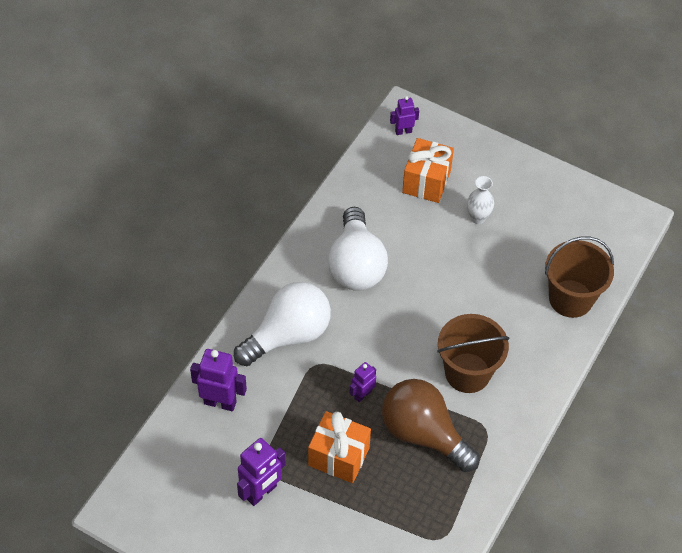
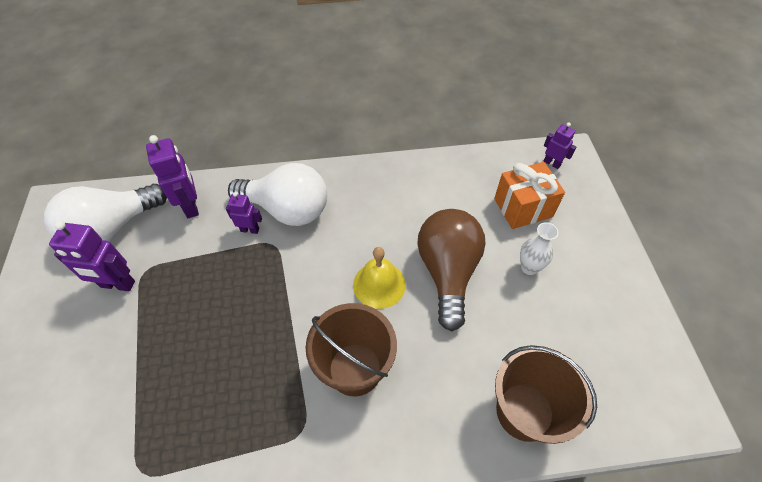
camera: 55 degrees right, 0 degrees up
orange gift [308,411,371,483] -> none
white light bulb [328,207,388,291] -> white light bulb moved to [44,184,167,242]
purple robot [350,362,376,402] -> purple robot moved to [226,192,262,234]
brown light bulb [382,379,480,472] -> brown light bulb moved to [417,209,486,331]
none -> yellow bell [353,247,406,309]

